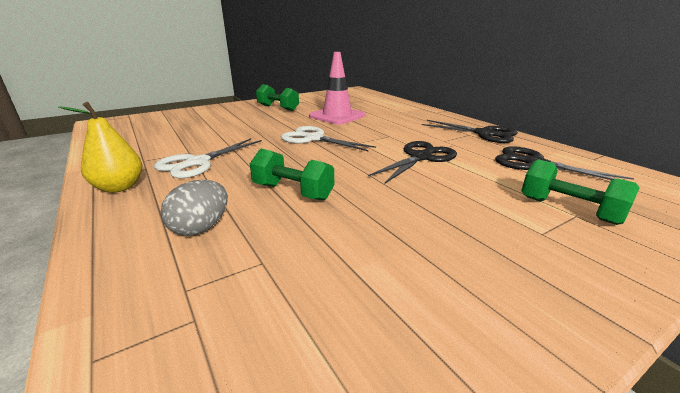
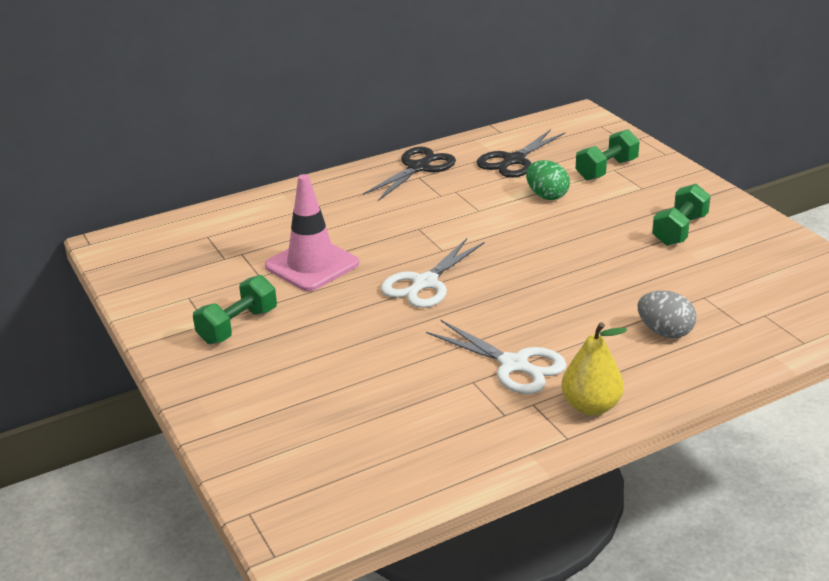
camera: 85 degrees left, 5 degrees up
green dumbbell [250,149,334,201] -> green dumbbell moved to [652,184,711,246]
black scissors [368,141,457,183] -> none
none -> green egg [526,160,570,200]

